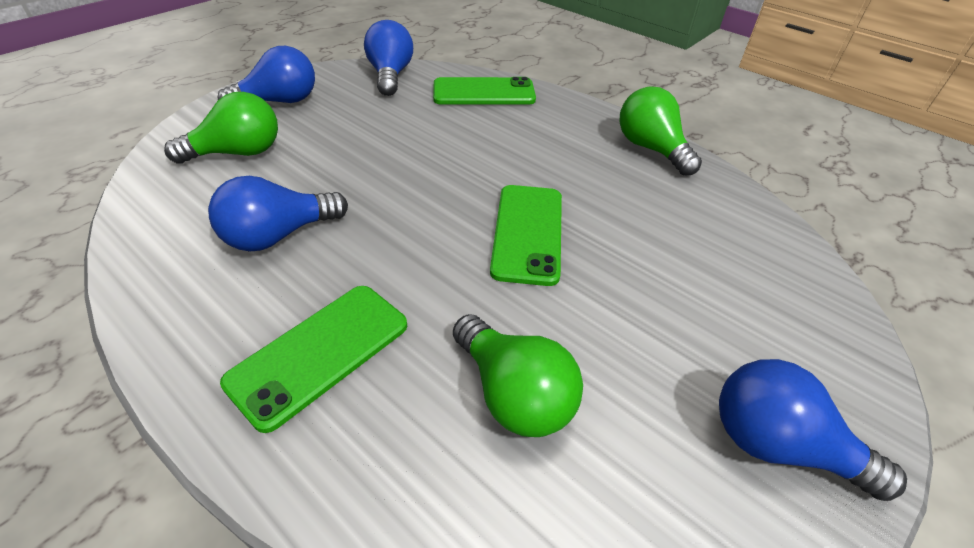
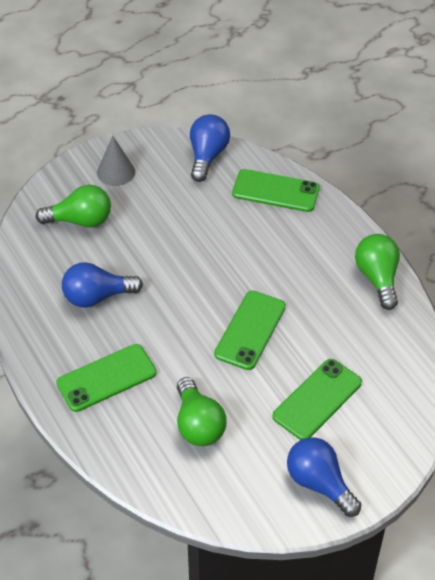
camera: 20 degrees right, 5 degrees up
blue light bulb [217,46,315,103] -> grey cone [97,136,135,186]
none -> green phone [273,359,362,440]

